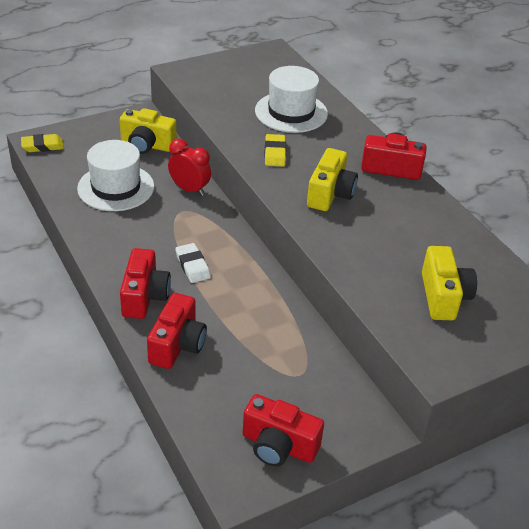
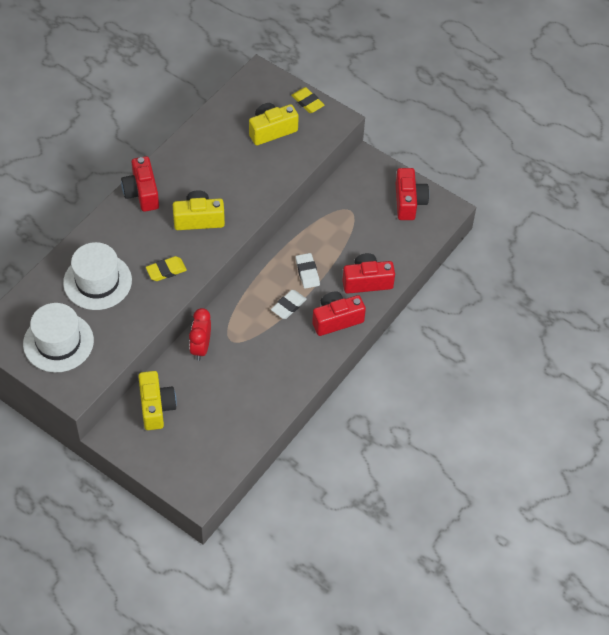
camera: 115 degrees left, 15 degrees up
yellow eraser [21,134,64,152] -> yellow eraser moved to [291,87,324,113]
white hat [77,140,154,211] -> white hat moved to [23,303,94,373]
none -> white eraser [296,253,320,289]

